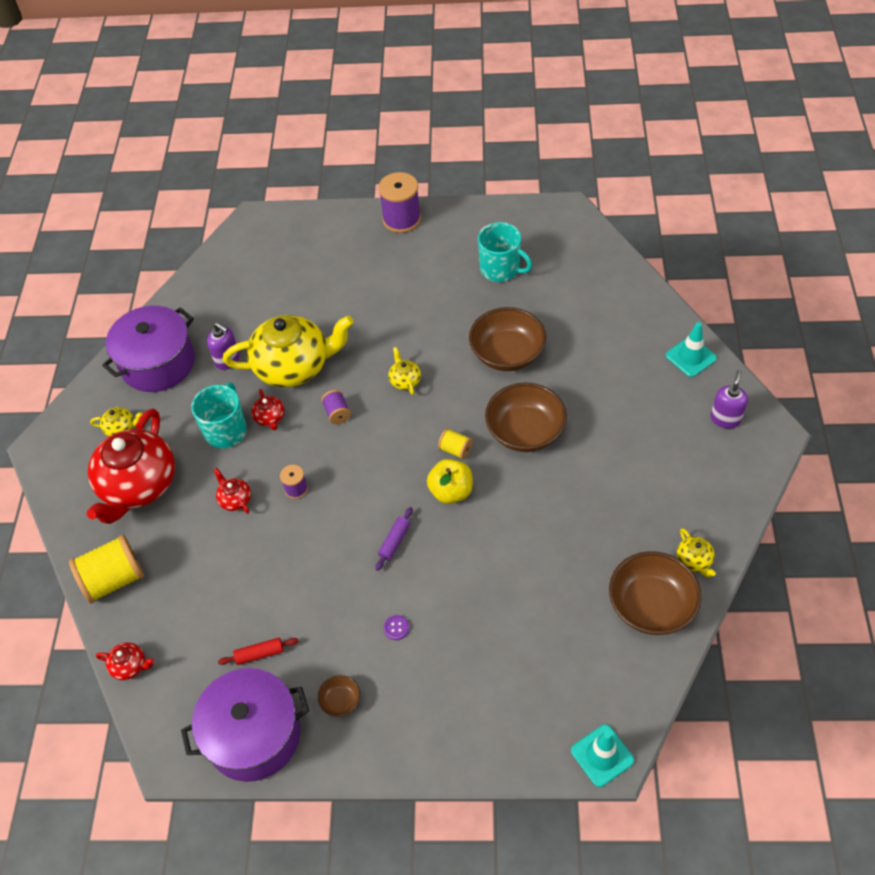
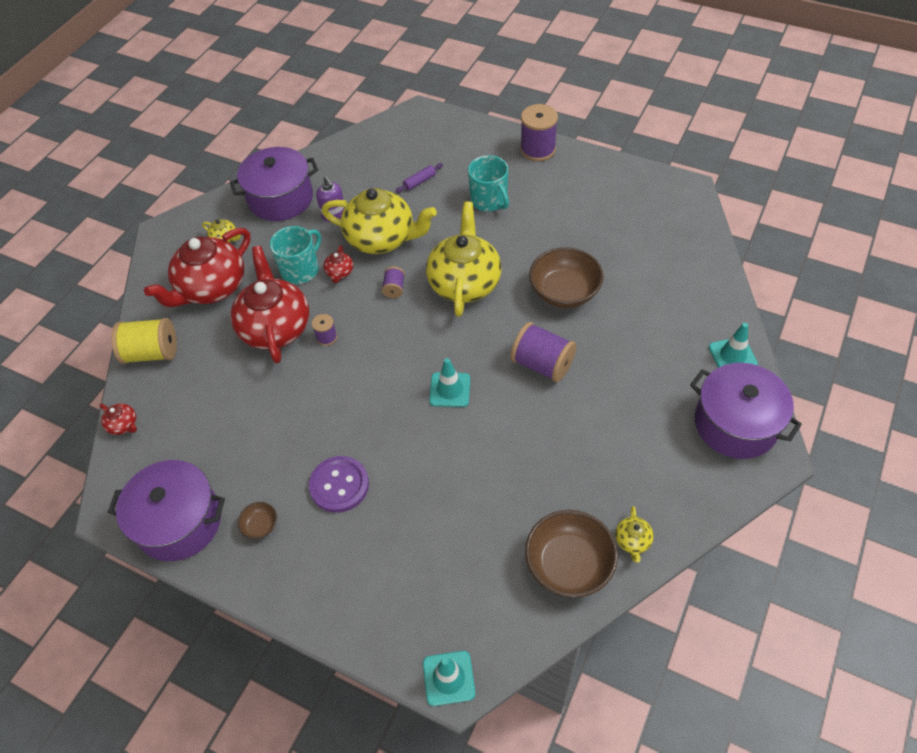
camera: 25 degrees right, 0 degrees up
red teapot [214,468,251,514] -> red teapot [231,246,309,363], size x2.46
red rolling pin [218,638,298,665] -> none
purple rolling pin [375,507,413,571] -> purple rolling pin moved to [396,163,443,193]
purple button [384,615,409,640] -> purple button [309,456,369,513], size x2.46
yellow teapot [389,347,421,395] -> yellow teapot [426,201,502,317], size x2.46
yellow apple [427,459,473,504] -> turquoise traffic cone [429,358,470,407]
yellow spool [438,428,473,460] -> none
turquoise mug [478,222,532,282] -> turquoise mug moved to [468,155,509,211]
brown bowl [485,383,567,452] -> purple spool [511,322,576,382]
purple soap dispenser [710,370,748,428] -> purple pot [690,363,802,459]

